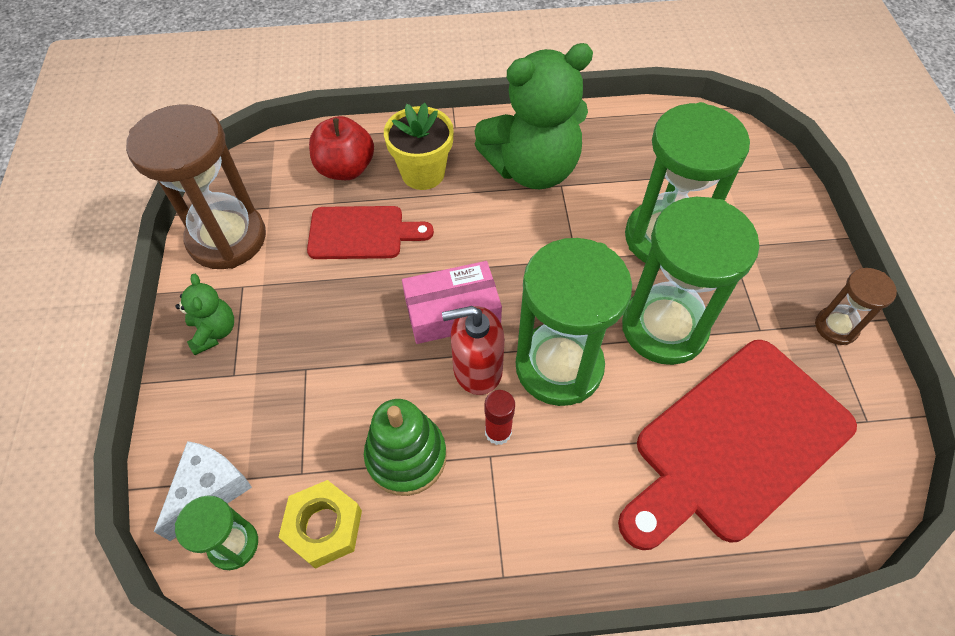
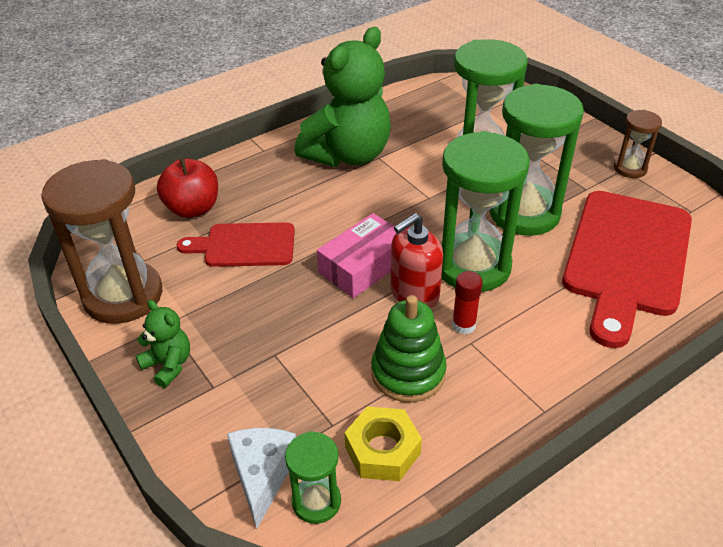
camera: 30 degrees left, 15 degrees down
red cutting board [307,206,434,259] -> red cutting board turned 150 degrees counterclockwise [177,222,295,267]
yellow flower pot [384,103,454,190] -> none

